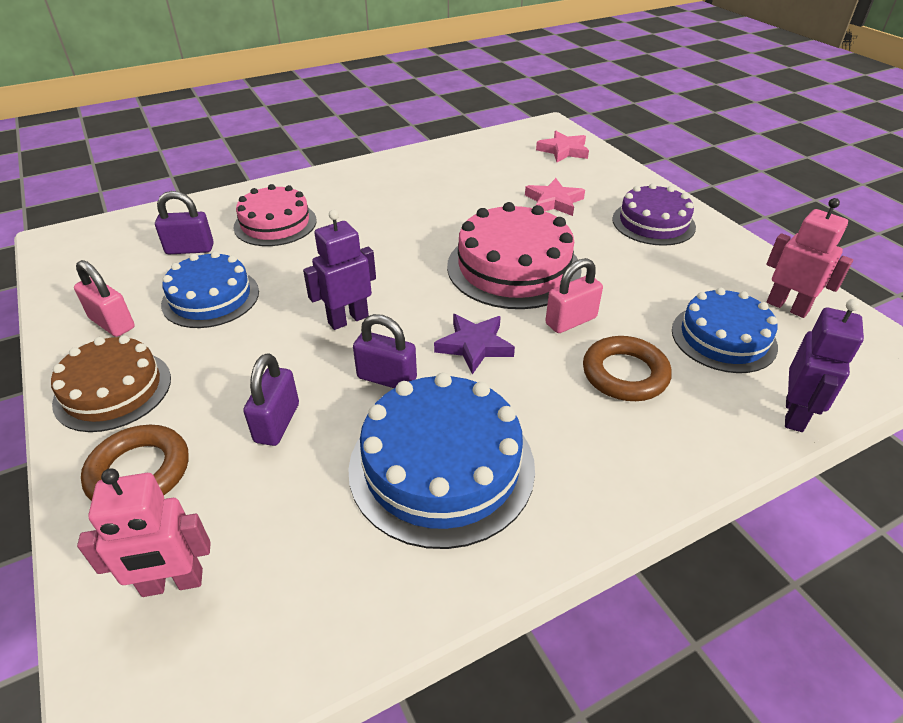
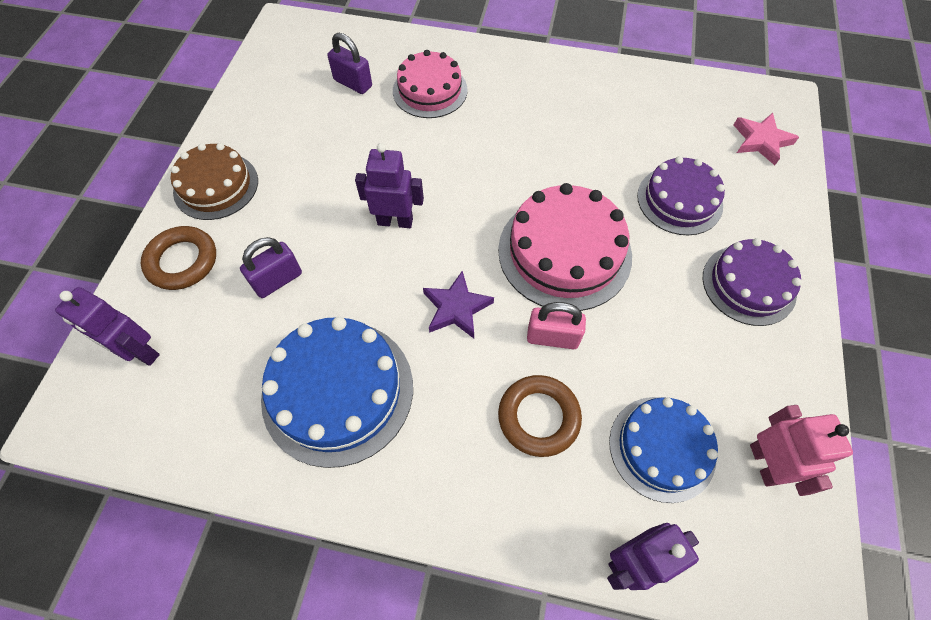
camera: 40 degrees right, 20 degrees up
pink padlock [74,260,135,337] -> none
pink robot [77,468,211,597] -> purple robot [55,287,160,366]
blue cake [161,251,259,328] -> none
purple padlock [353,314,417,388] -> none
pink star [525,178,585,216] -> purple cake [637,156,725,235]

